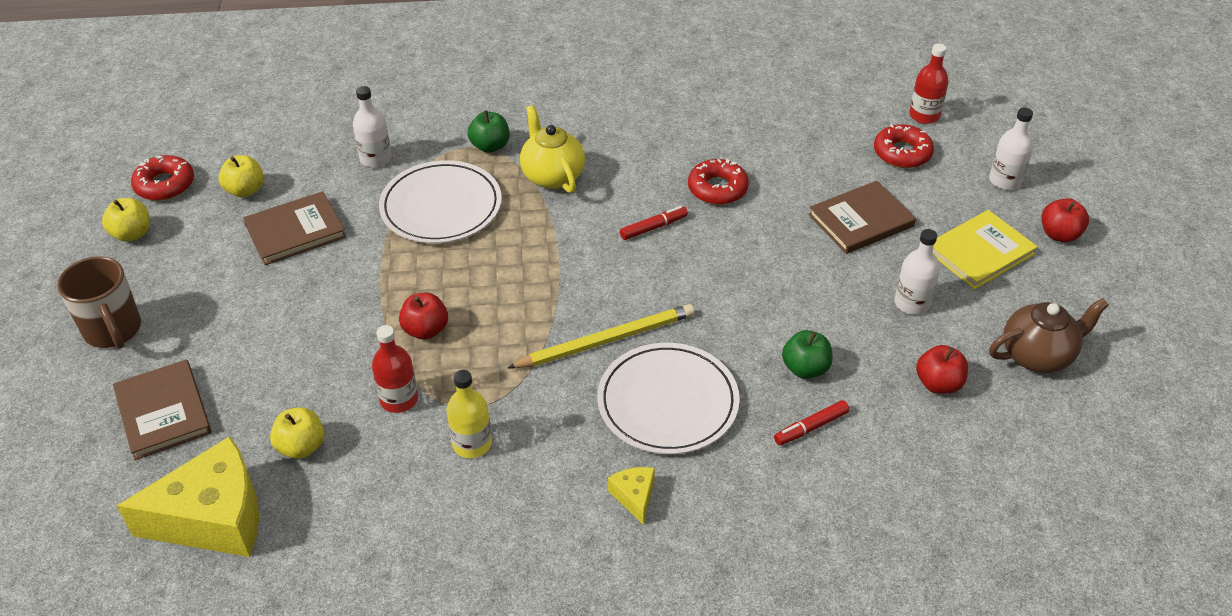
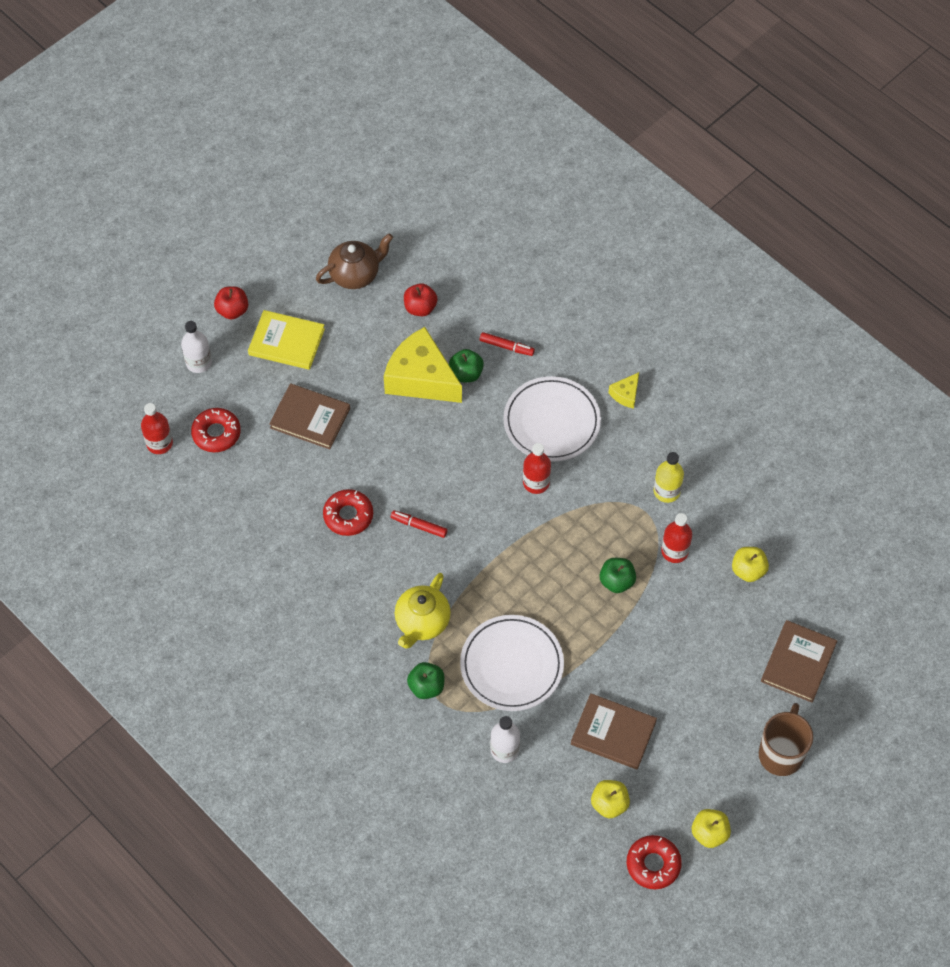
camera: 130 degrees left, 15 degrees up
yellow cheese [117,436,259,557] -> yellow cheese moved to [384,327,462,403]
red apple [399,293,448,340] -> green apple [600,558,636,593]
yellow pencil [507,304,695,368] -> red bottle [523,443,551,494]
white bottle [895,229,940,315] -> none
brown teapot [989,298,1109,373] -> brown teapot turned 120 degrees clockwise [316,233,393,289]

